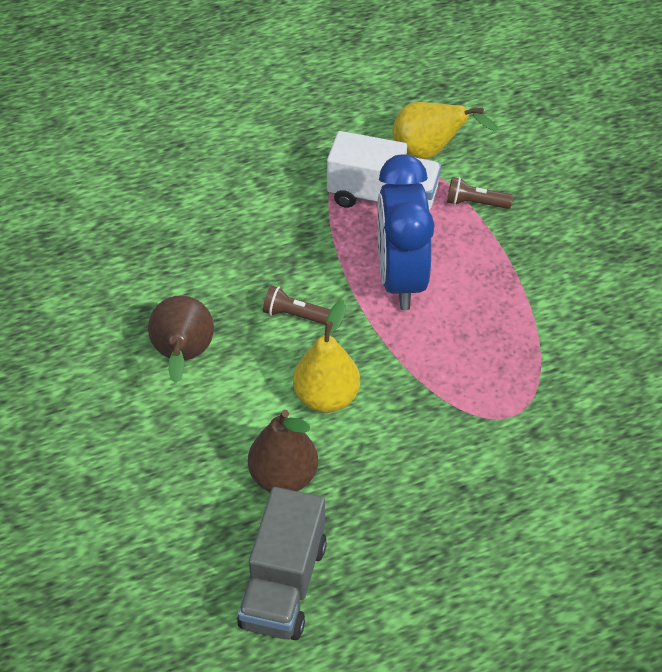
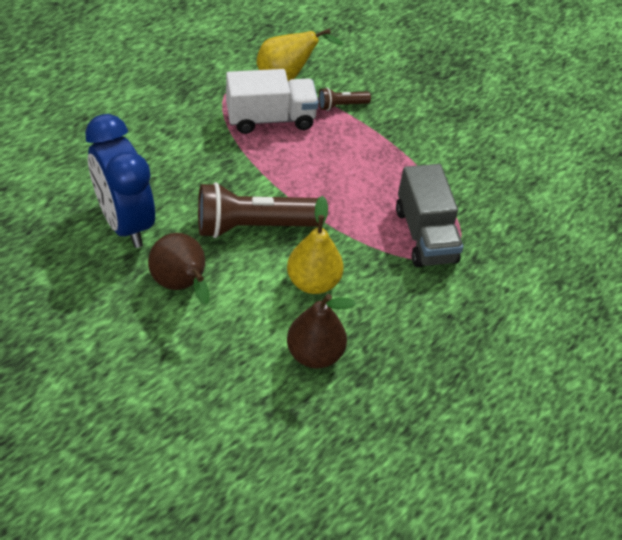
camera: 30 degrees left, 0 degrees up
grey truck [237,487,327,640] -> grey truck moved to [396,164,464,267]
brown flashlight [263,285,330,325] -> brown flashlight [198,182,319,238], size x2.13
blue clock [377,155,435,310] -> blue clock moved to [85,114,155,248]

